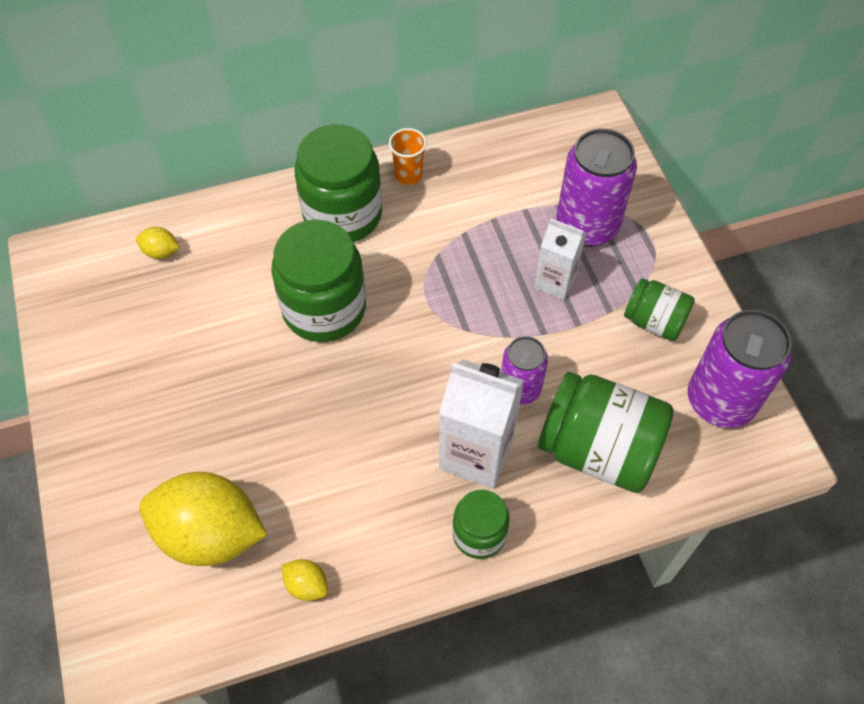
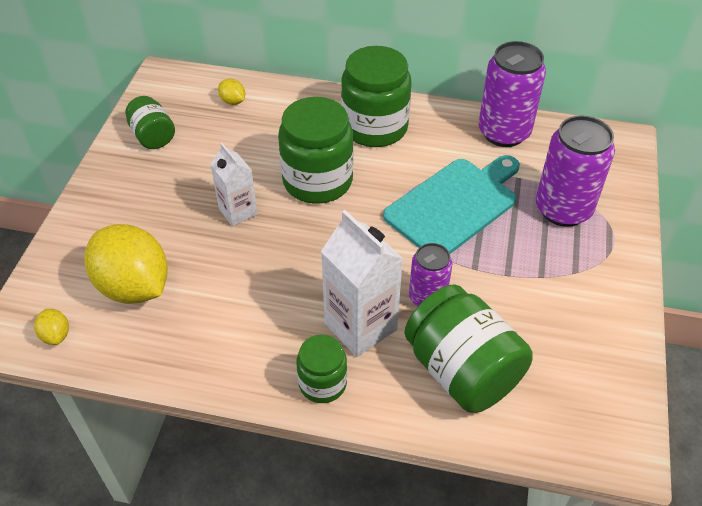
camera: 30 degrees right, 10 degrees down
yellow lemon [282,559,328,601] -> yellow lemon moved to [34,309,69,345]
orange cup [389,128,427,185] -> none
white carton [534,218,586,300] -> white carton moved to [210,143,257,226]
green jar [624,278,695,341] -> green jar moved to [125,96,175,149]
purple can [688,310,792,428] -> purple can moved to [479,41,546,147]
none -> turquoise cutting board [383,155,520,254]

